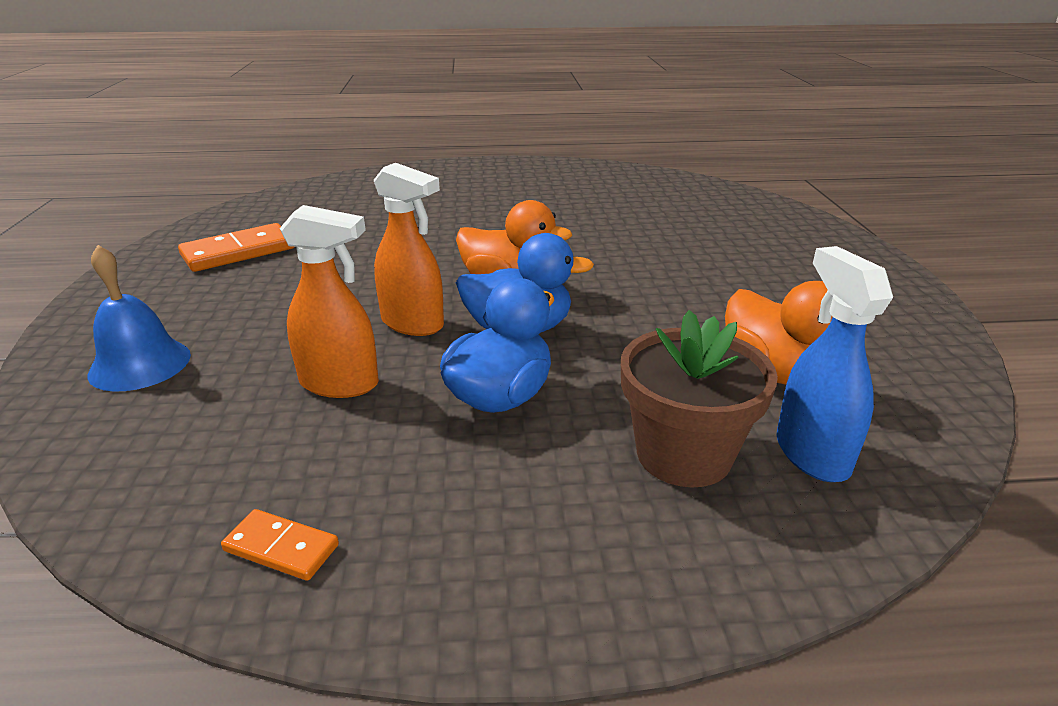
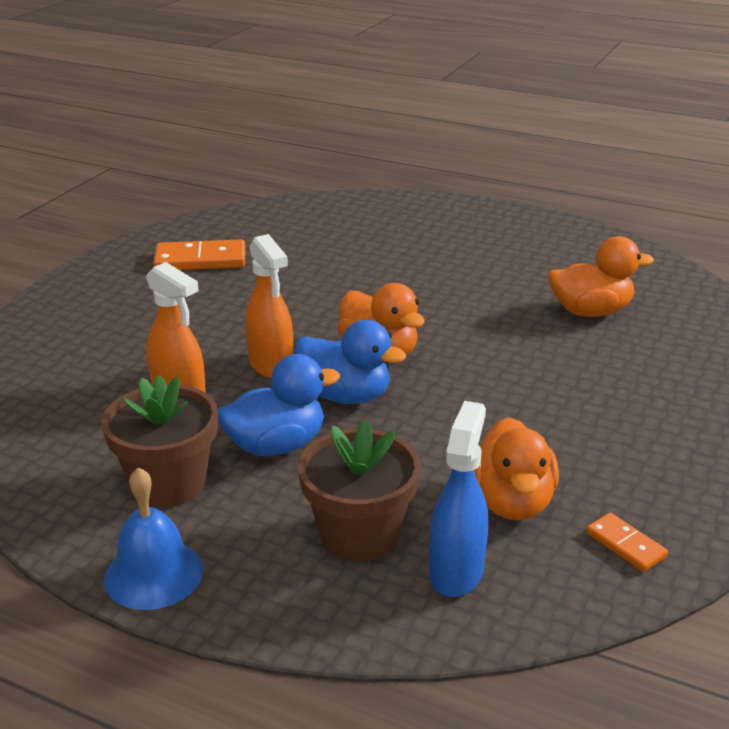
camera: 30 degrees right, 0 degrees up
blue bell [88,245,191,392] -> blue bell moved to [104,467,203,610]
orange domino [221,509,339,581] -> orange domino moved to [586,513,668,572]
none -> brown flower pot [102,375,218,507]
none -> orange duck [548,236,654,317]

